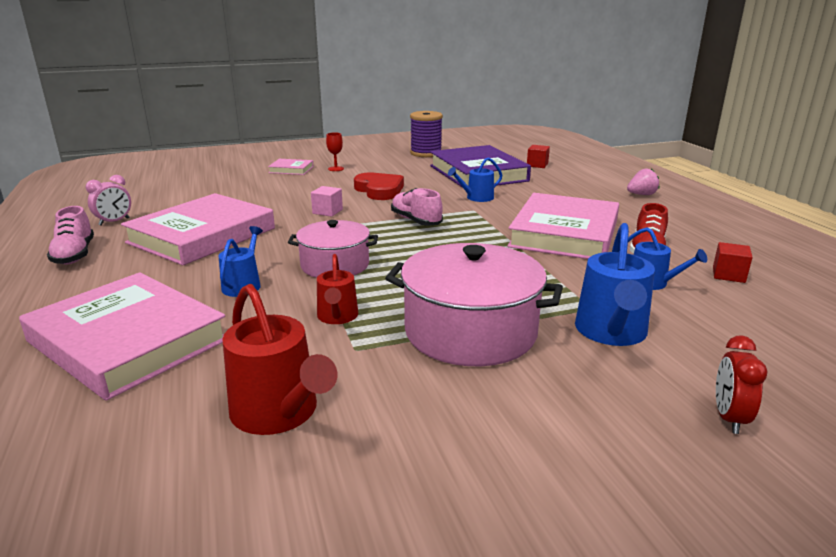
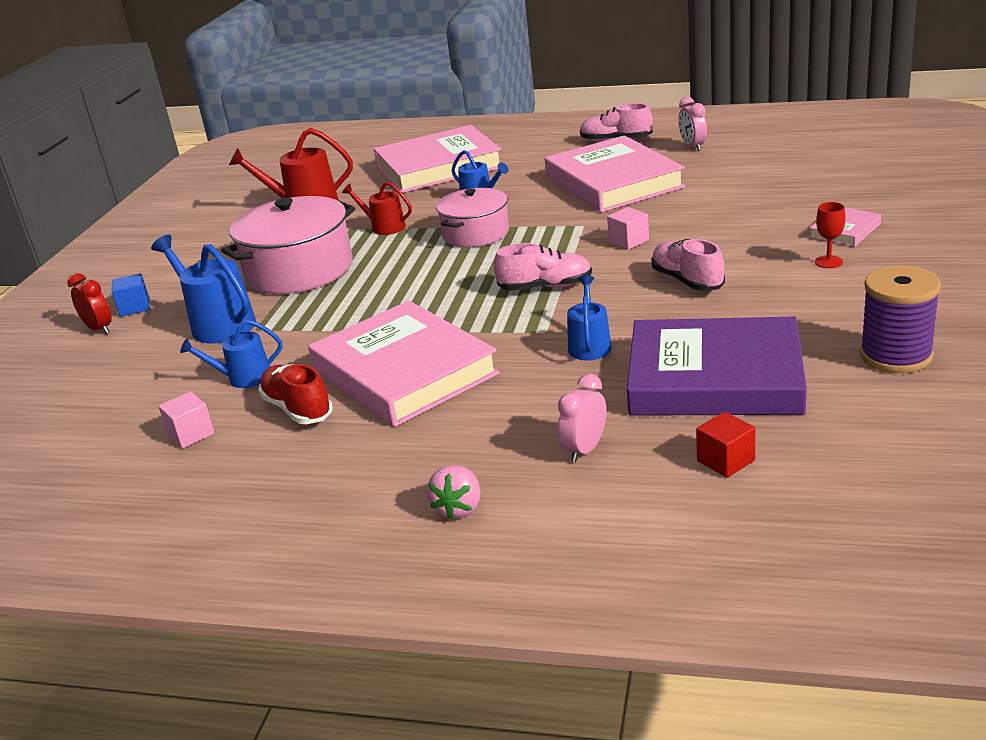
camera: 125 degrees right, 5 degrees up
red heart [354,173,404,200] -> pink shoe [651,239,725,291]
red cube [713,242,753,283] -> pink cube [158,391,214,448]
none -> blue cube [112,273,149,316]
none -> pink clock [558,374,606,463]

